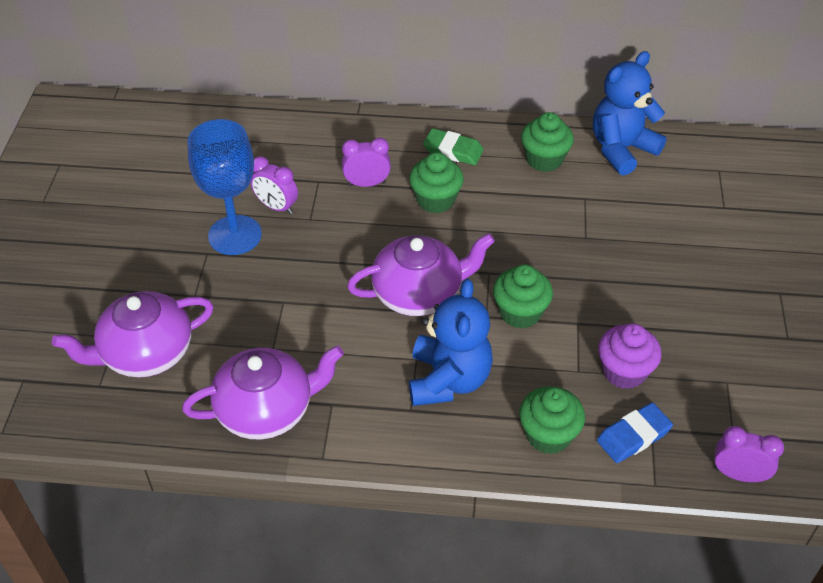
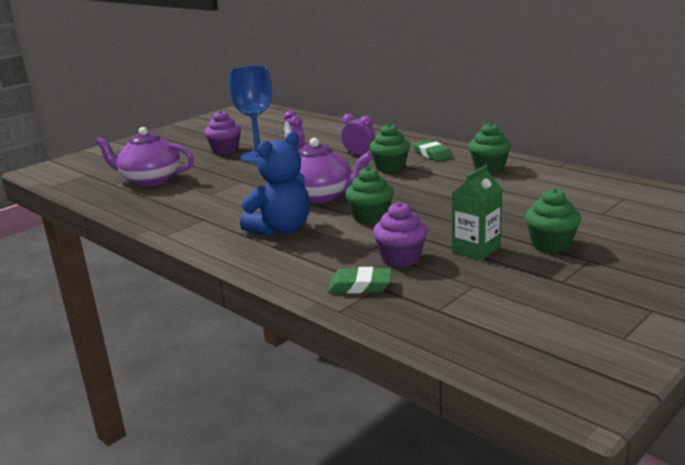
camera: 40 degrees right, 25 degrees down
purple teapot [182,346,344,439] -> none
green cupcake [519,386,585,454] -> green cupcake moved to [525,188,581,253]
blue teddy bear [593,51,667,176] -> none
blue eraser [597,403,673,463] -> green eraser [328,267,392,293]
purple clock [714,426,784,482] -> none
none -> purple cupcake [204,110,241,155]
none -> green carton [451,165,502,260]

